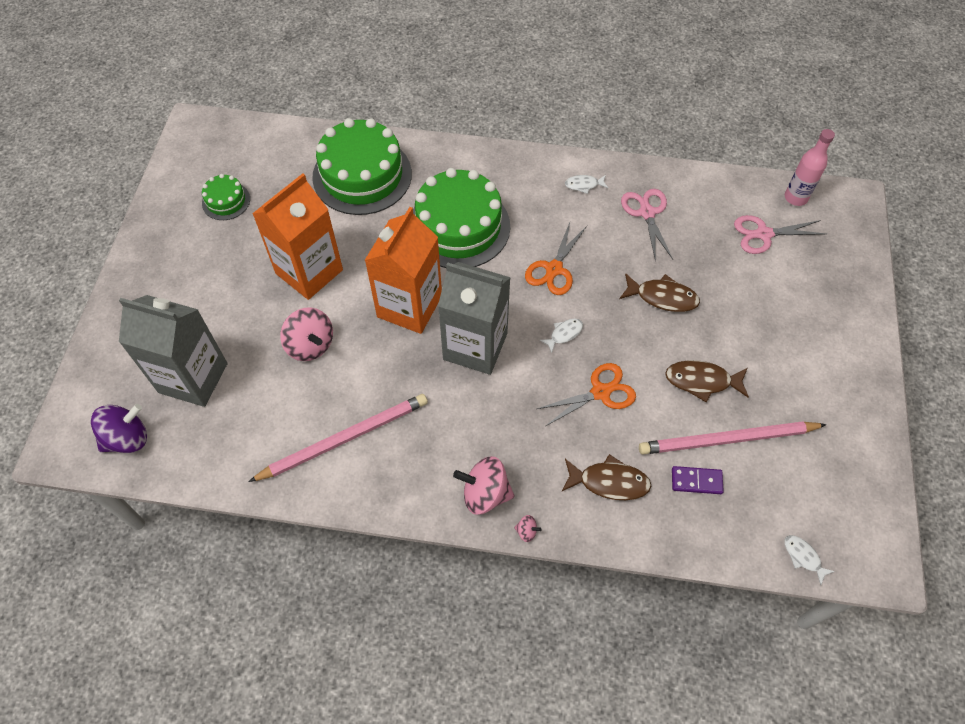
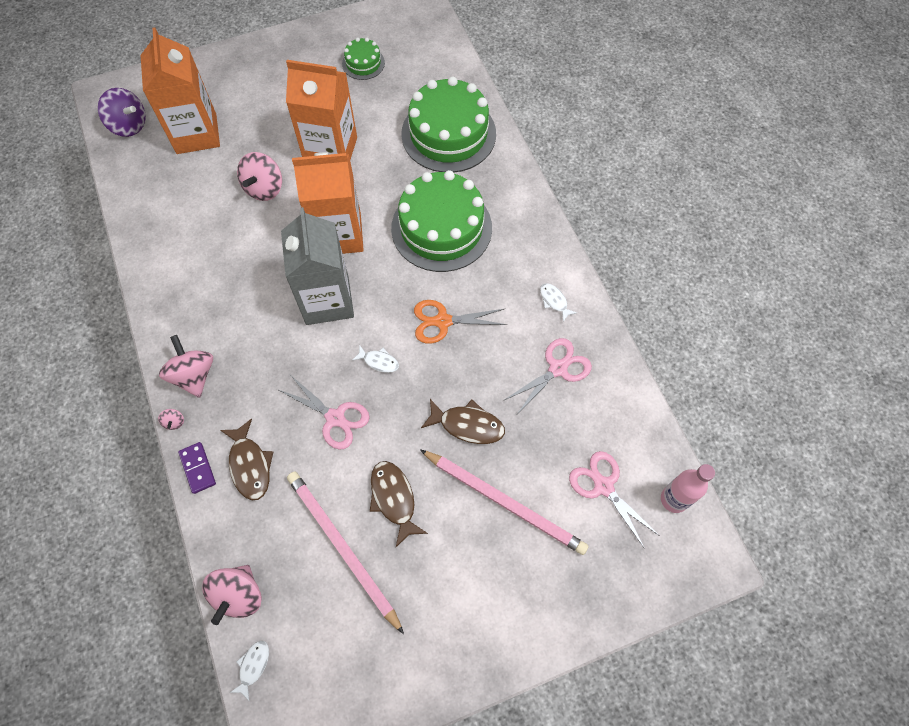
camera: 60 degrees right, 5 degrees up
grey carton [119,295,228,407] -> orange carton [141,28,220,154]
pink pencil [249,394,428,482] -> pink pencil moved to [420,449,589,555]
orange scissors [537,363,636,426] -> pink scissors [277,376,370,450]
brown fish [620,273,700,312] -> brown fish turned 60 degrees counterclockwise [421,399,505,444]
purple domino [672,466,724,494] -> purple domino moved to [178,442,216,494]
none -> pink spinning top [202,565,262,625]

